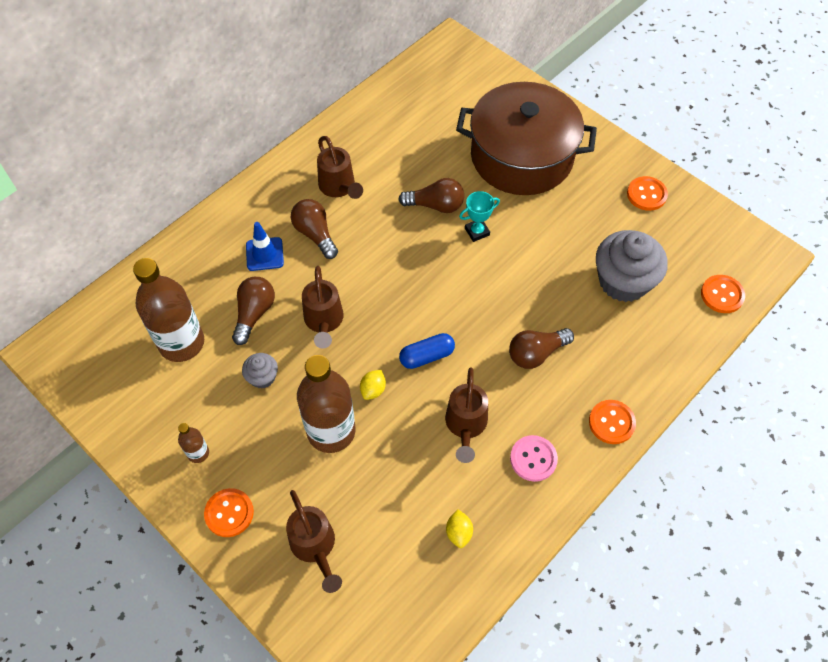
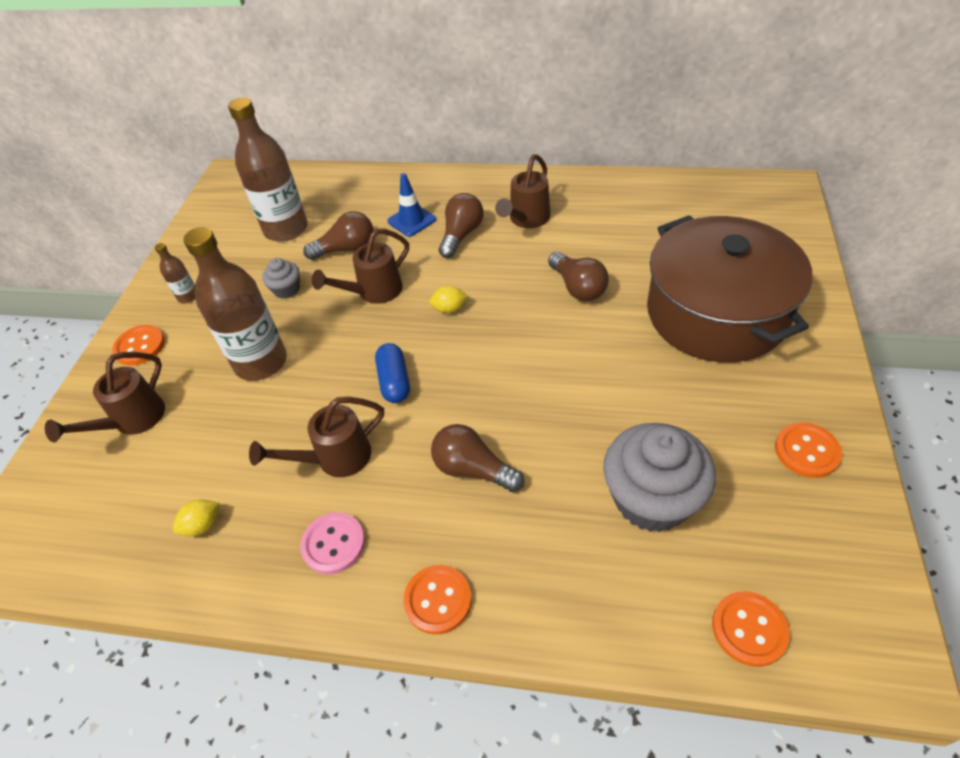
camera: 60 degrees right, 10 degrees down
yellow lemon [360,370,386,400] -> yellow lemon moved to [429,286,468,313]
blue capsule [399,333,455,369] -> blue capsule turned 45 degrees clockwise [375,343,410,403]
turquoise trophy [459,191,500,242] -> none

